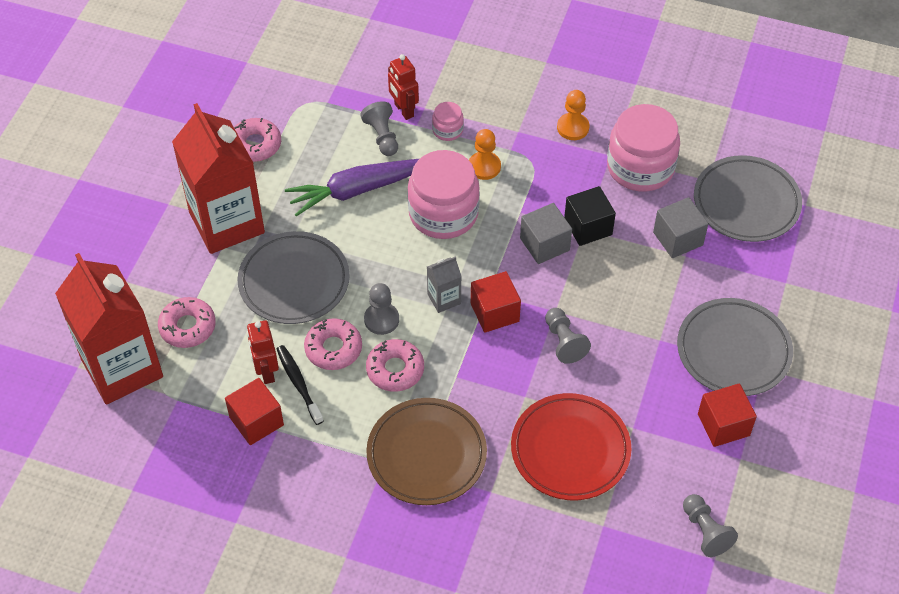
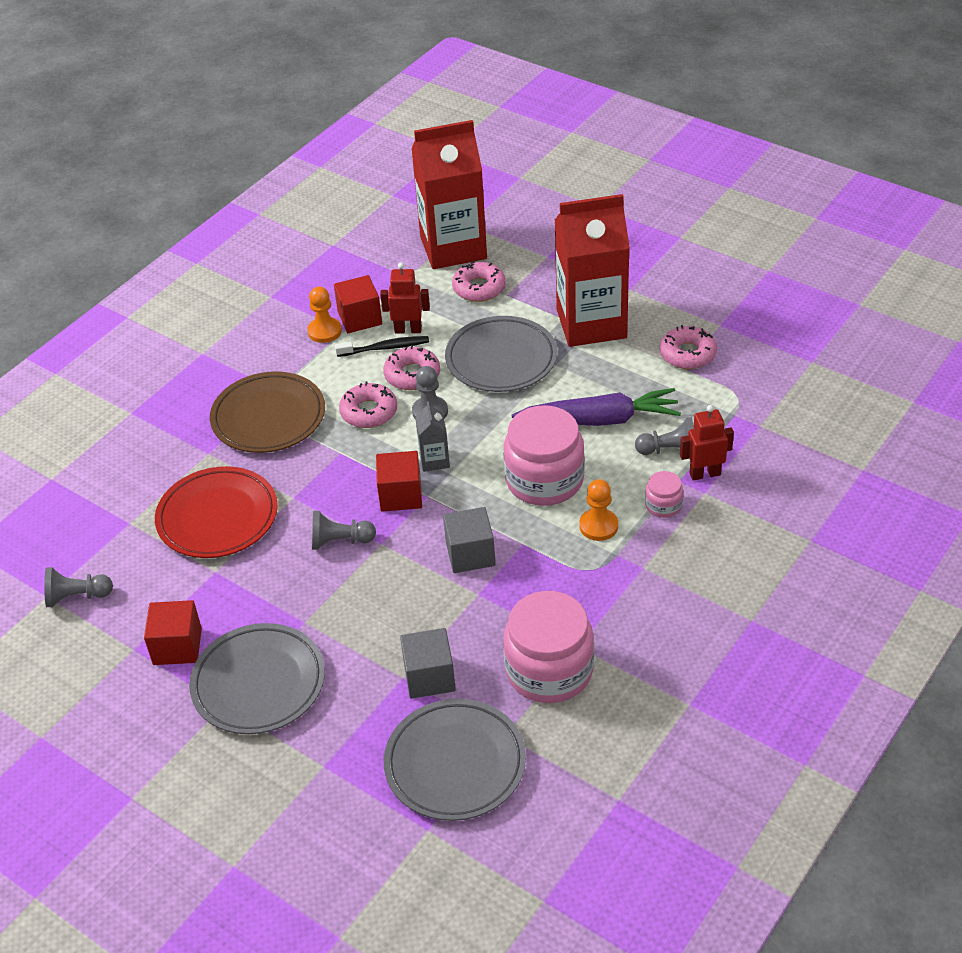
camera: 110 degrees right, 10 degrees down
purple carrot [285,159,419,216] -> purple carrot turned 90 degrees clockwise [512,388,681,426]
orange pawn [557,90,589,140] -> orange pawn moved to [307,287,342,343]
black cube [564,186,616,246] -> none

